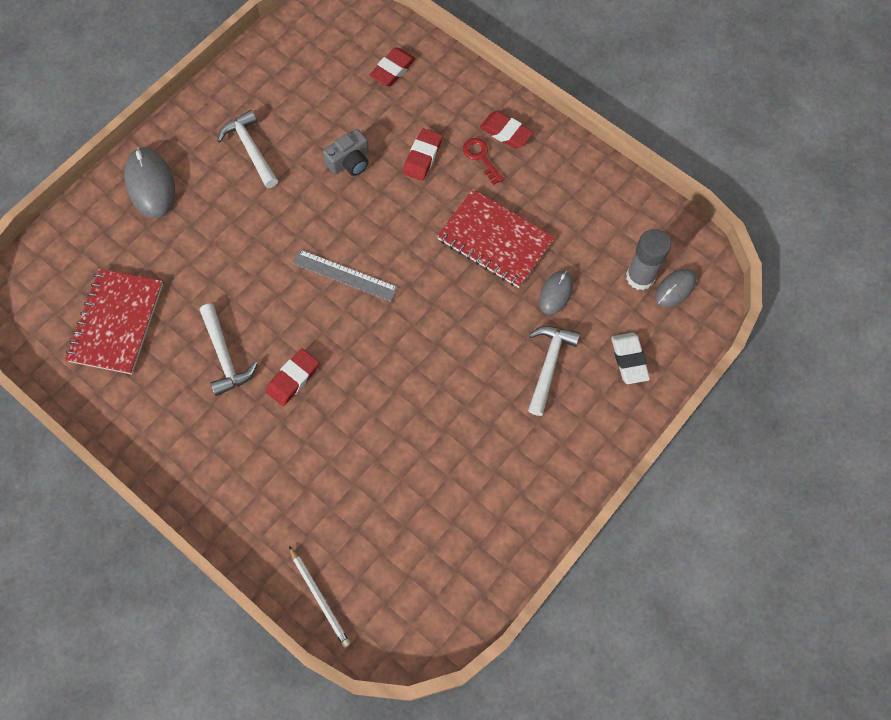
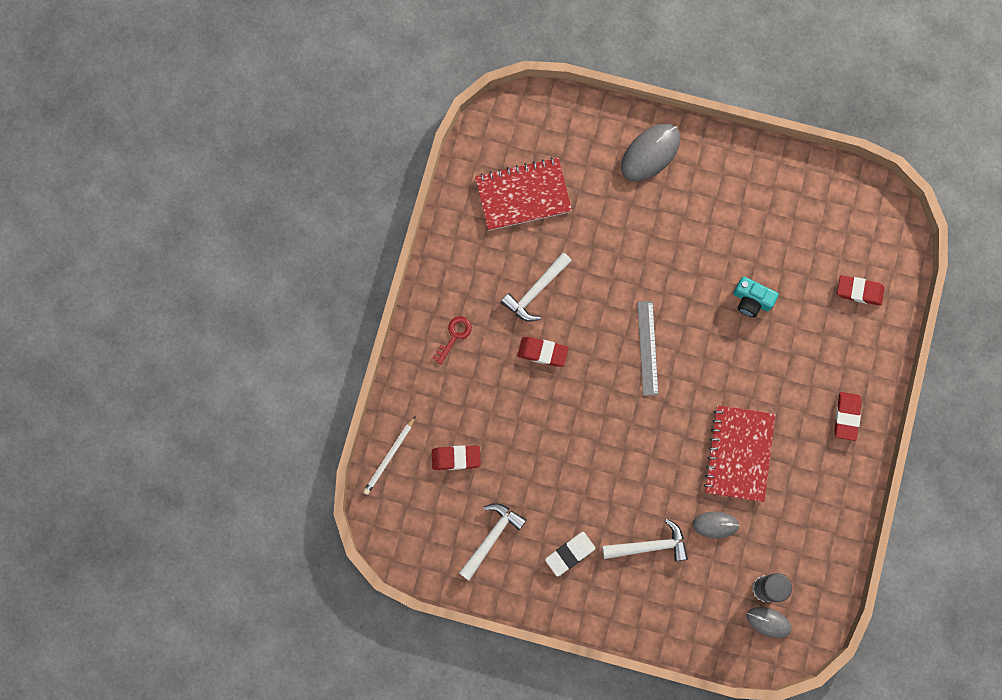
camera: 65 degrees right, 10 degrees up
white hammer [217,110,278,188] -> white hammer moved to [459,503,526,581]
grey camera [323,129,369,176] -> turquoise camera [733,277,779,317]
red eraser [403,128,442,181] -> red eraser moved to [432,445,481,470]
red key [463,138,504,185] -> red key moved to [432,317,472,365]
white eraser [611,333,650,384] -> white eraser moved to [545,532,596,577]

